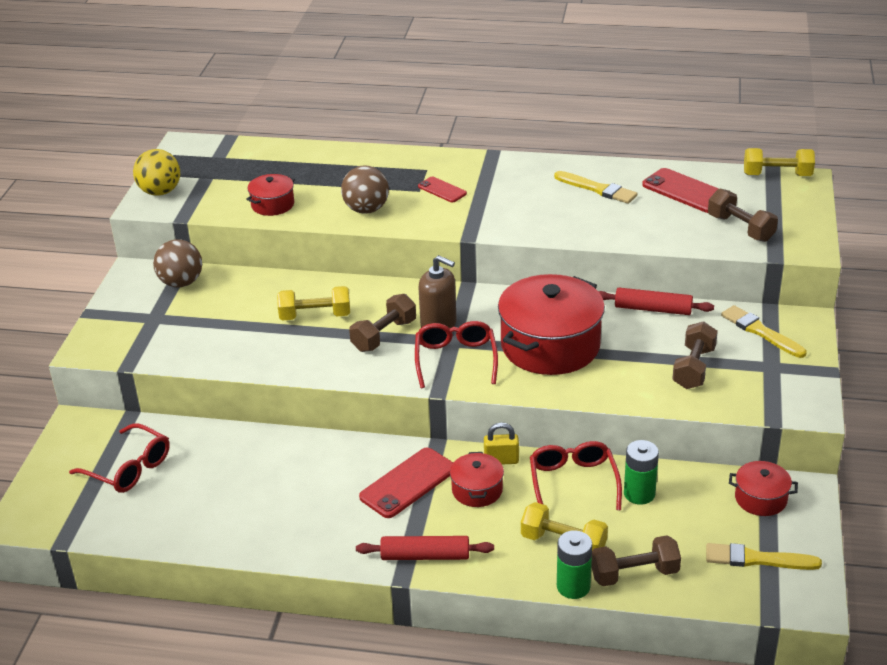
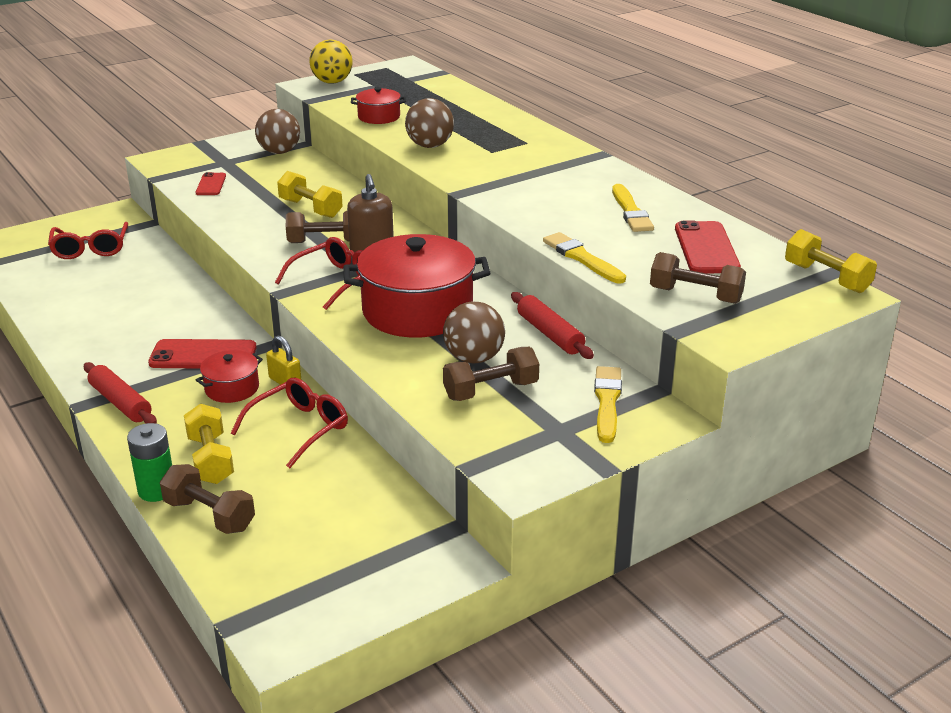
camera: 45 degrees right, 5 degrees down
red phone [418,177,467,202] -> red phone moved to [196,172,226,195]
green battery [624,440,659,505] -> none
yellow brush [706,543,822,570] -> yellow brush moved to [543,232,626,283]
brown dumbbell [708,188,778,242] -> brown dumbbell turned 75 degrees counterclockwise [650,252,746,304]
red pot [729,461,798,516] -> none
none -> brown ball [443,301,505,364]

